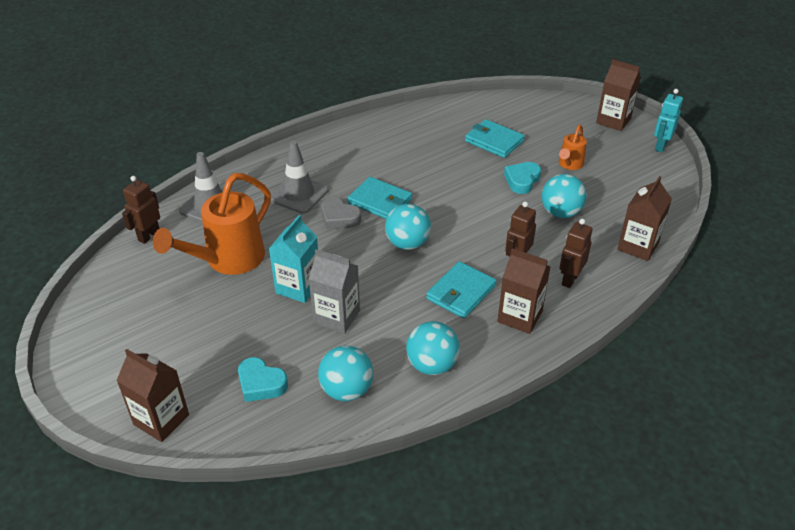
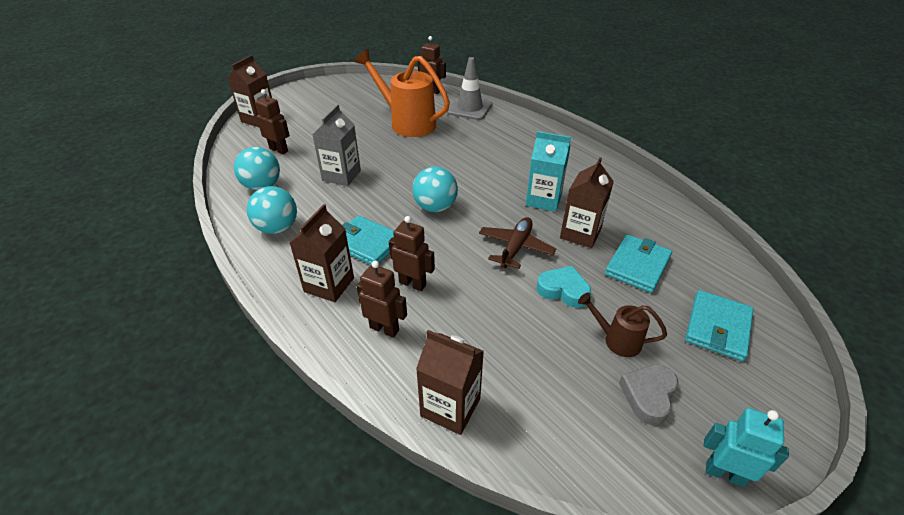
camera: 85 degrees right, 0 degrees up
turquoise heart [238,357,288,402] -> brown robot [255,89,290,154]
turquoise carton [269,215,318,303] -> turquoise carton moved to [526,131,571,212]
grey traffic cone [271,141,328,214] -> none
grey heart [321,197,361,230] -> grey heart moved to [619,364,678,425]
turquoise wallet [347,177,412,219] -> turquoise wallet moved to [685,290,753,361]
turquoise ball [542,174,586,218] -> none
orange watering can [559,125,587,170] -> brown watering can [578,293,667,357]
brown carton [596,59,641,131] -> brown carton moved to [560,157,614,248]
none -> brown plane [479,217,556,269]

